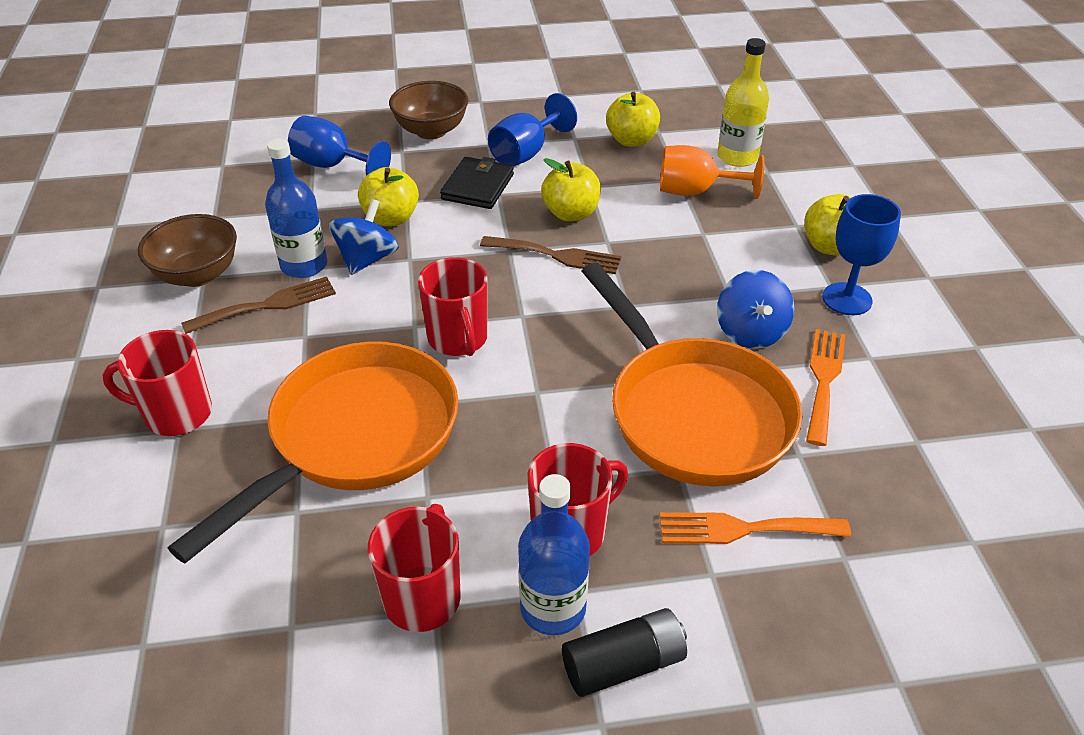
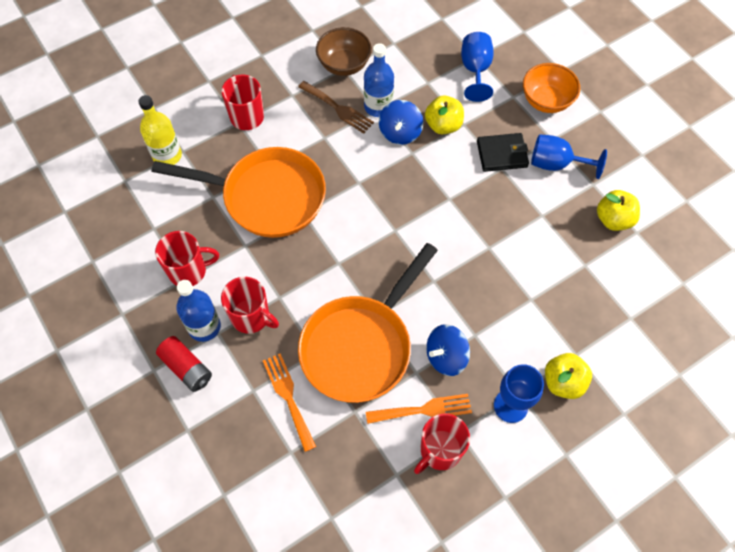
camera: 65 degrees right, 20 degrees up
blue spinning top [329,199,399,275] -> blue spinning top turned 105 degrees clockwise [379,100,423,145]
brown bowl [389,81,468,139] -> orange bowl [523,63,580,113]
red mug [418,257,488,356] -> red mug moved to [414,414,470,474]
brown fork [480,236,621,274] -> none
yellow apple [541,158,601,221] -> none
black battery [562,608,687,697] -> red battery [156,336,212,392]
orange goblet [660,145,765,199] -> none
yellow bottle [717,38,769,167] -> yellow bottle moved to [138,95,182,165]

